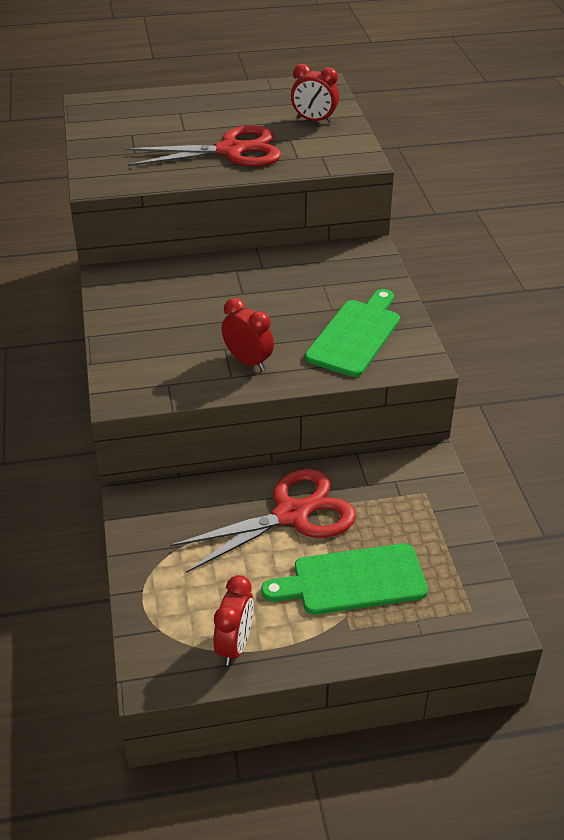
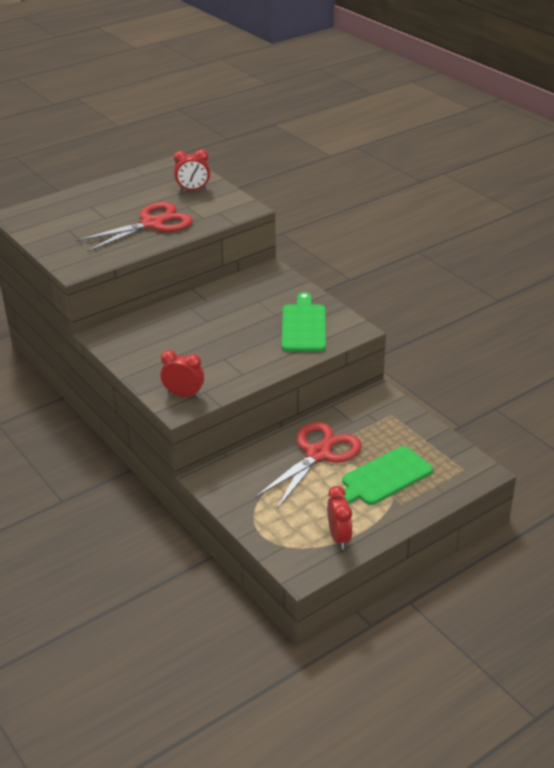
camera: 25 degrees left, 5 degrees down
red clock [222,298,274,371] -> red clock moved to [160,350,204,398]

